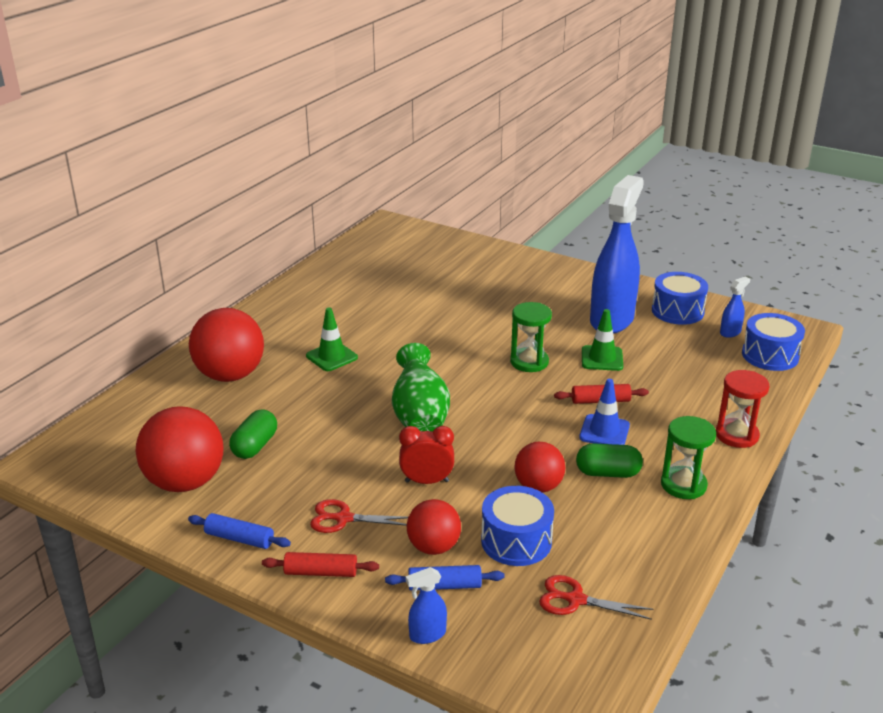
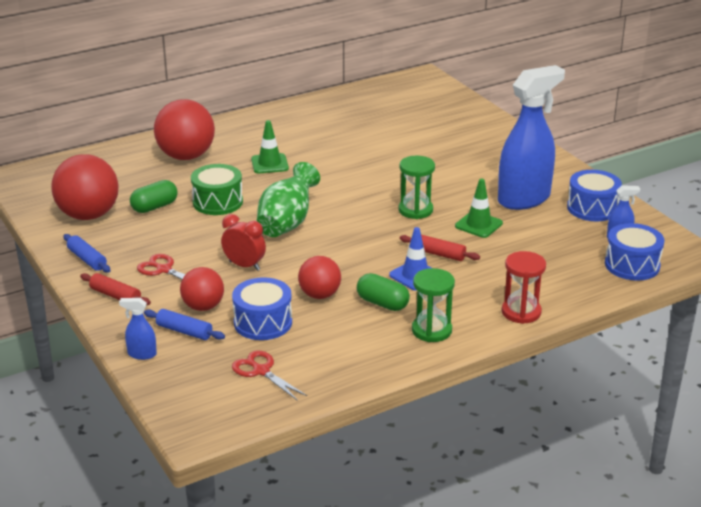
camera: 30 degrees right, 0 degrees up
none -> green drum [191,164,243,215]

